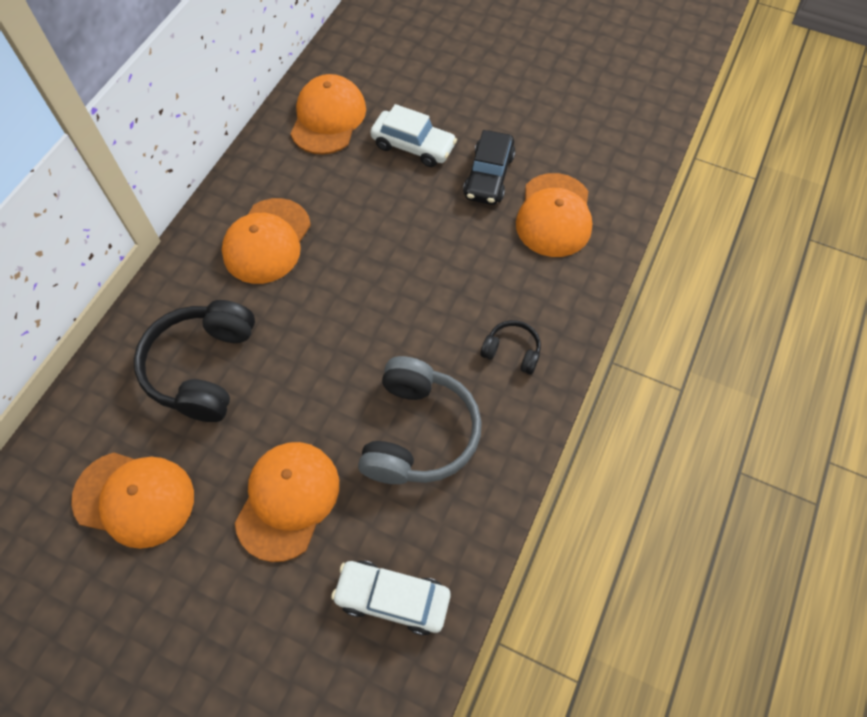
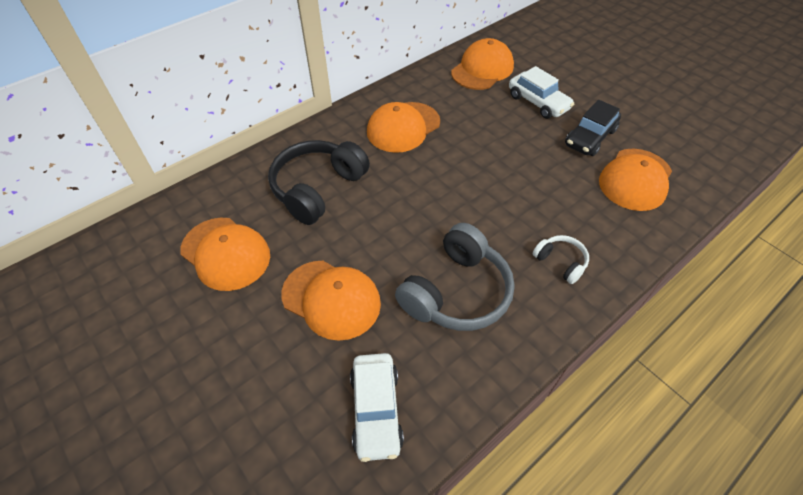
camera: 25 degrees right, 10 degrees down
orange cap [235,442,339,562] -> orange cap turned 75 degrees clockwise [281,261,381,341]
white car [331,561,450,635] -> white car turned 135 degrees counterclockwise [350,353,404,462]
black headphones [480,320,541,374] -> white headphones [533,235,589,284]

